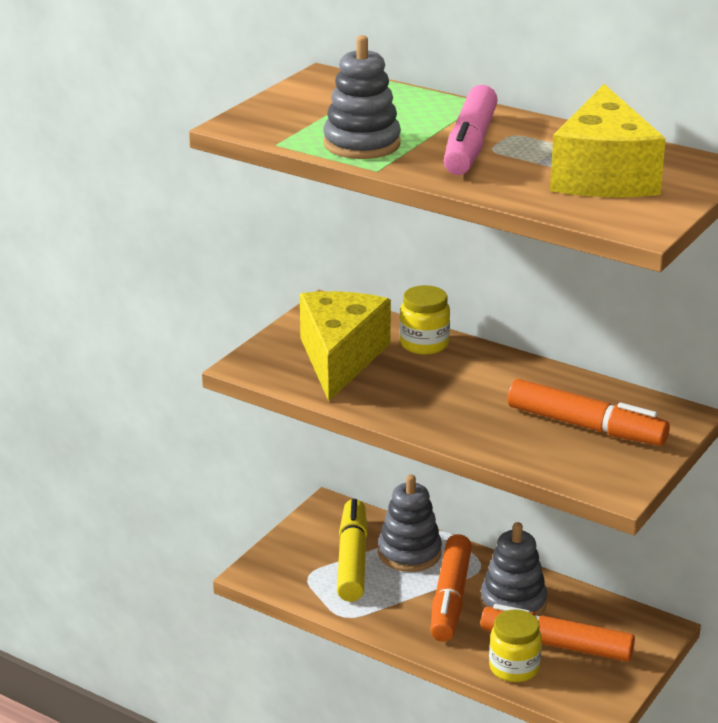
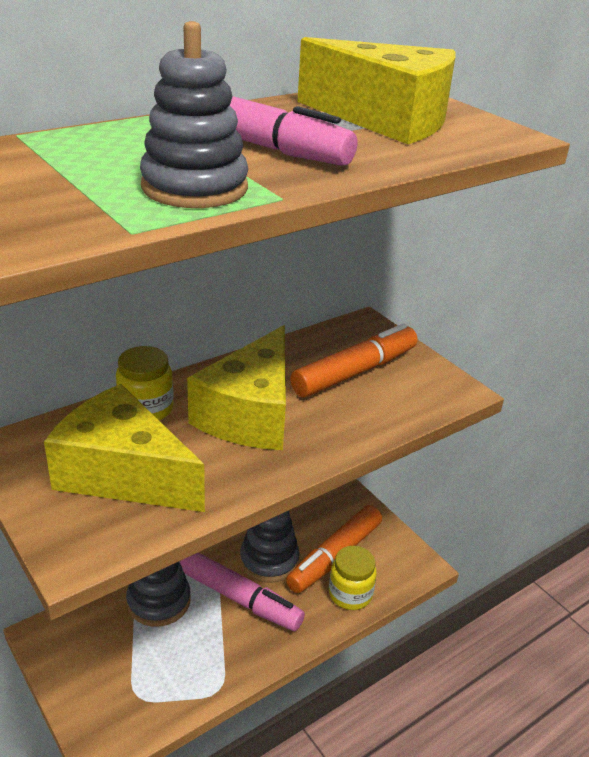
camera: 70 degrees left, 5 degrees up
yellow marker [337,499,368,602] -> none
orange marker [430,534,472,642] -> pink marker [180,552,305,631]
none -> yellow cheese [187,325,286,450]

